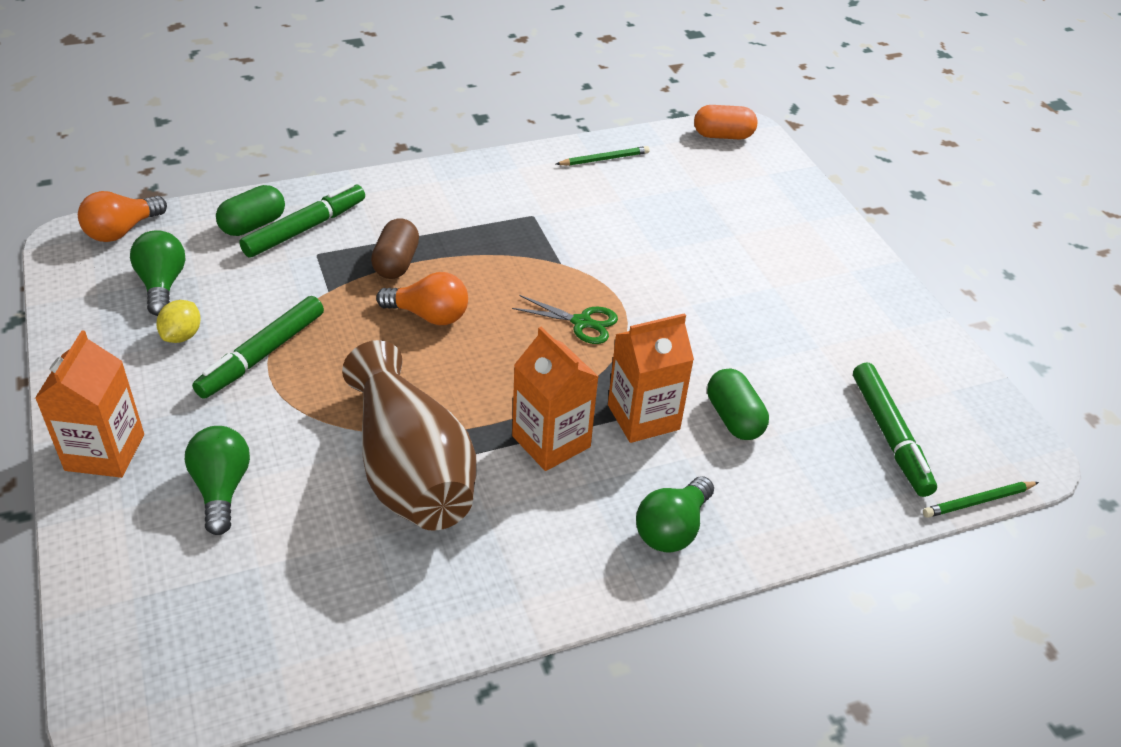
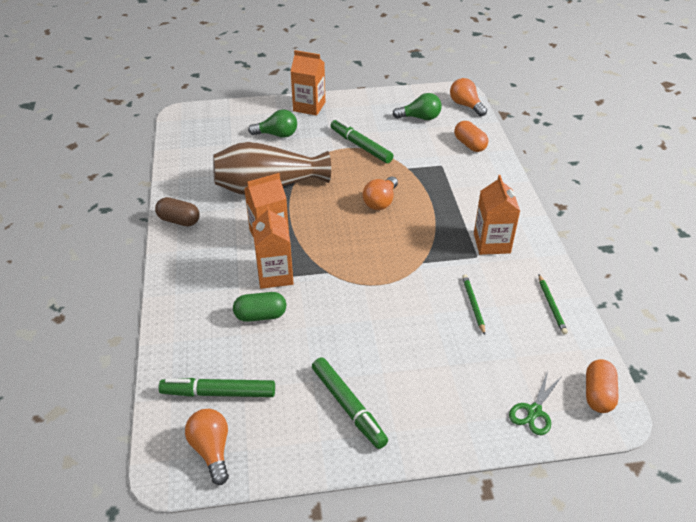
camera: 105 degrees right, 0 degrees up
yellow lemon [156,300,201,343] -> none
green capsule [216,185,285,236] -> orange capsule [454,121,488,152]
green marker [239,183,365,258] -> green marker moved to [312,357,388,449]
brown capsule [371,218,419,279] -> brown capsule moved to [155,197,200,227]
green scissors [512,295,618,344] -> green scissors moved to [509,371,562,435]
green light bulb [636,476,714,553] -> none
green pencil [923,482,1039,518] -> green pencil moved to [462,274,485,335]
none -> orange light bulb [185,409,229,485]
none -> orange carton [474,175,520,255]

